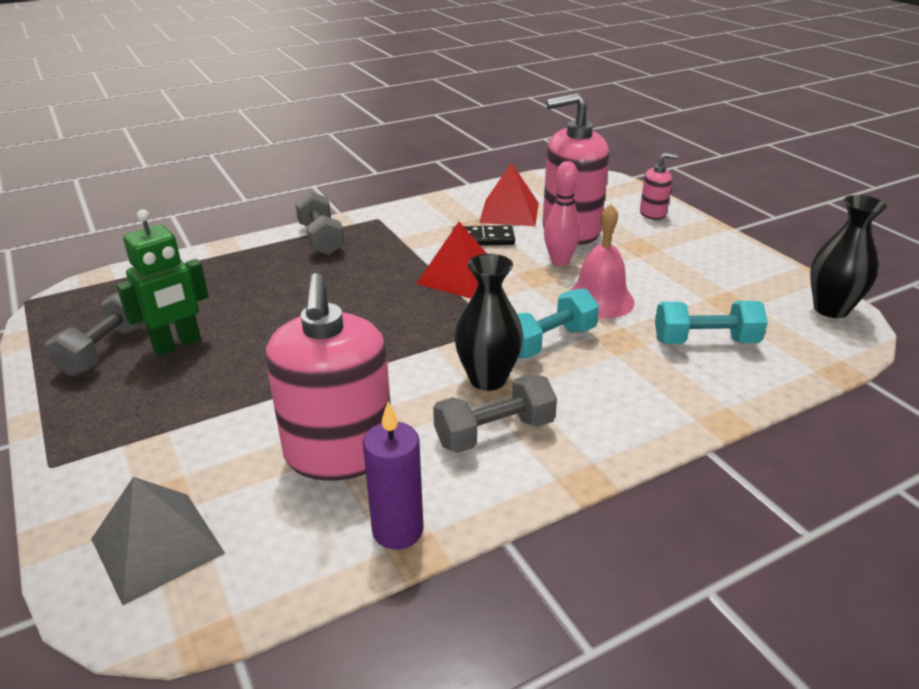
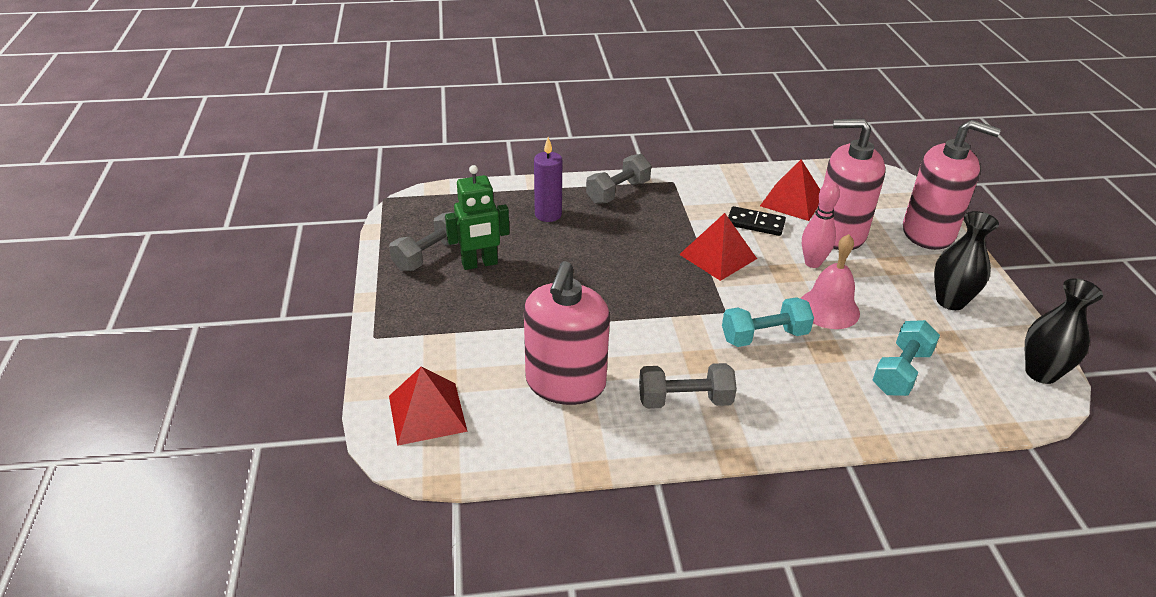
camera: 20 degrees right, 5 degrees up
grey pyramid [91,477,225,606] -> red pyramid [389,366,468,446]
grey dumbbell [295,191,344,255] -> grey dumbbell turned 45 degrees clockwise [586,154,651,204]
purple candle [363,401,423,550] -> purple candle moved to [534,137,562,222]
black vase [454,254,524,391] -> black vase moved to [934,211,999,310]
pink soap dispenser [640,153,678,220] -> pink soap dispenser [903,120,1001,250], size x2.09
turquoise dumbbell [655,301,768,344] -> turquoise dumbbell turned 75 degrees counterclockwise [873,320,940,396]

